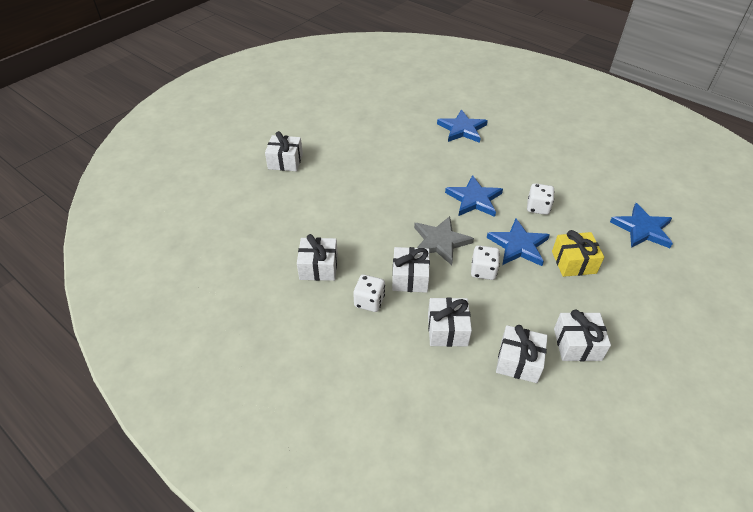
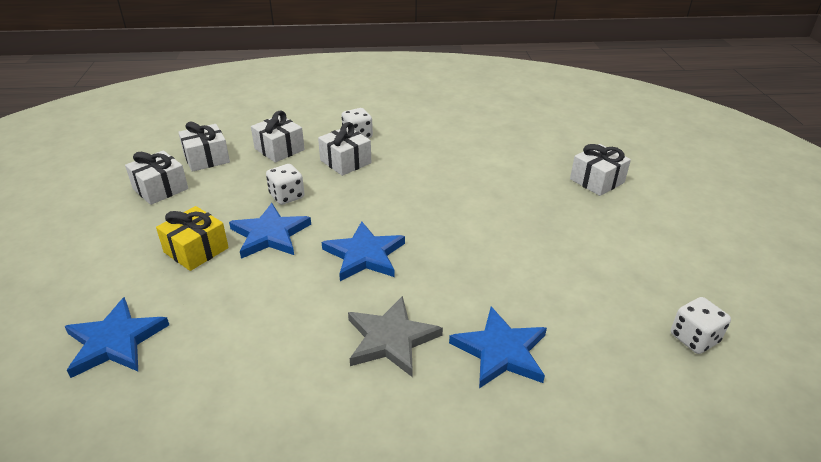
camera: 135 degrees right, 10 degrees down
white gift [297,234,338,281] -> none
grey star [414,216,474,265] -> grey star moved to [348,296,443,377]
white dice [527,183,555,215] -> white dice moved to [671,297,731,354]

